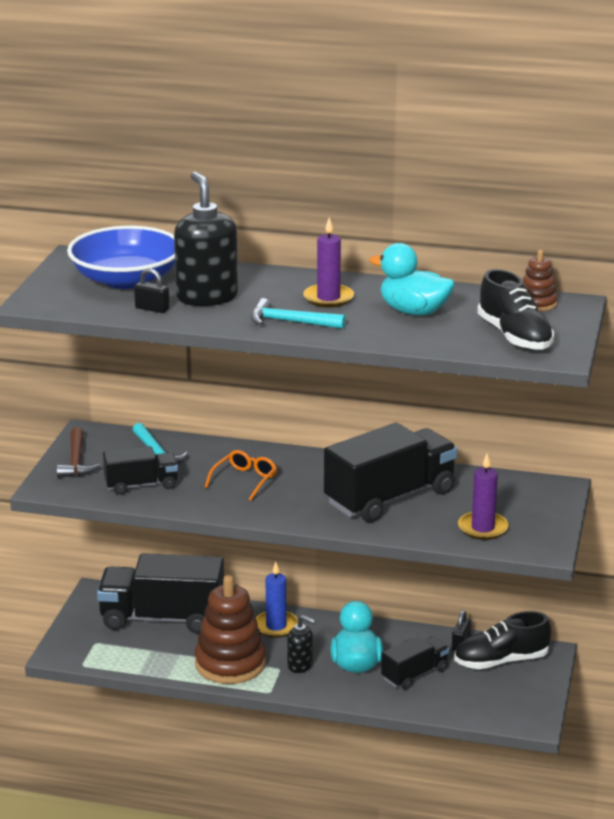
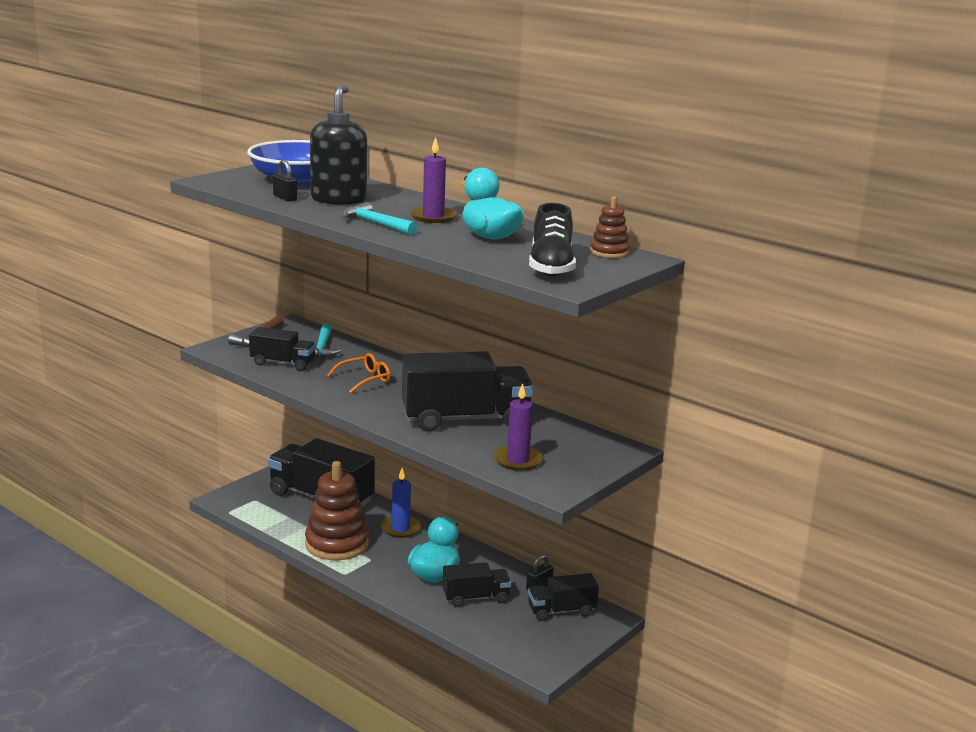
camera: 25 degrees right, 5 degrees down
black soap dispenser [287,615,316,673] -> none
black shoe [454,611,551,669] -> black truck [528,573,599,621]

